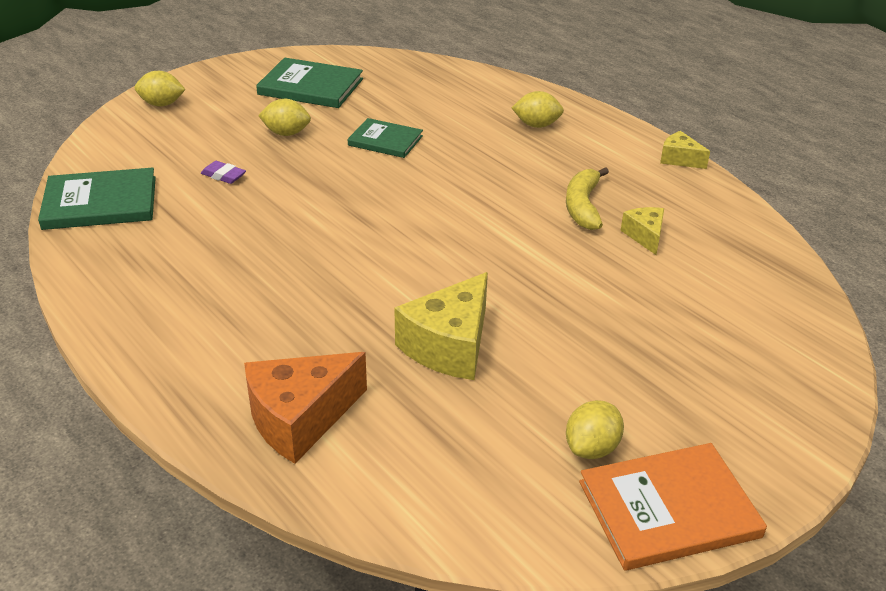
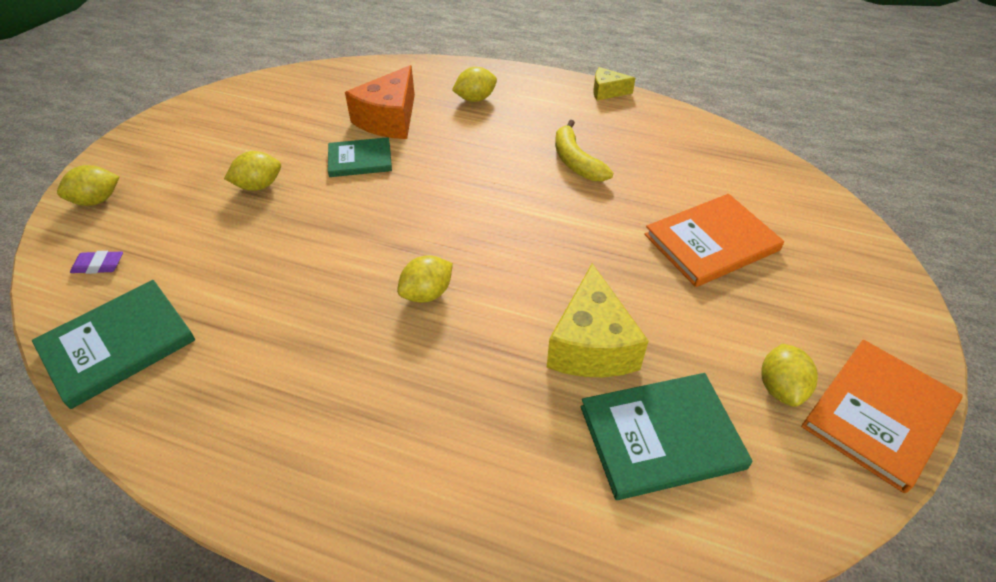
camera: 30 degrees left, 10 degrees up
purple eraser [201,161,246,184] -> purple eraser moved to [70,251,123,274]
orange cheese [244,352,367,464] -> orange cheese moved to [345,65,415,139]
green book [256,58,363,108] -> green book moved to [581,373,753,500]
yellow cheese [621,207,664,255] -> none
none -> yellow lemon [397,255,453,303]
none -> orange book [644,194,784,287]

